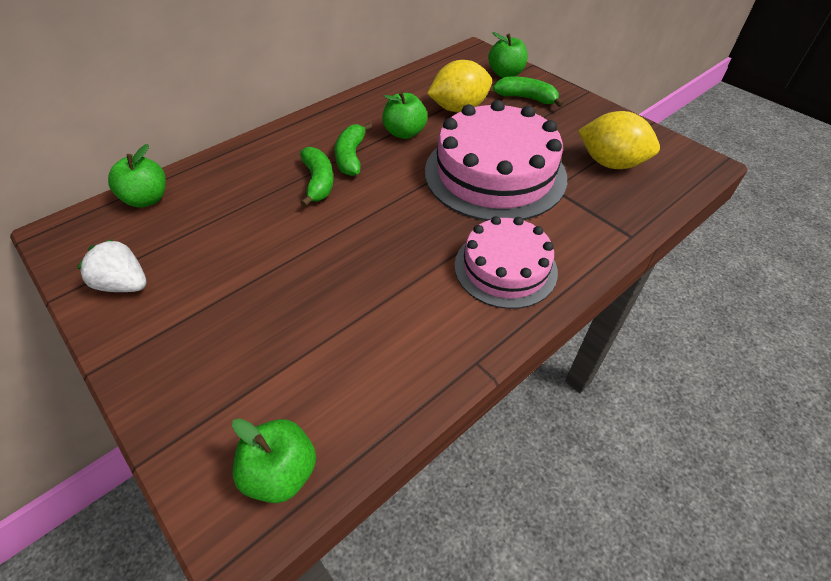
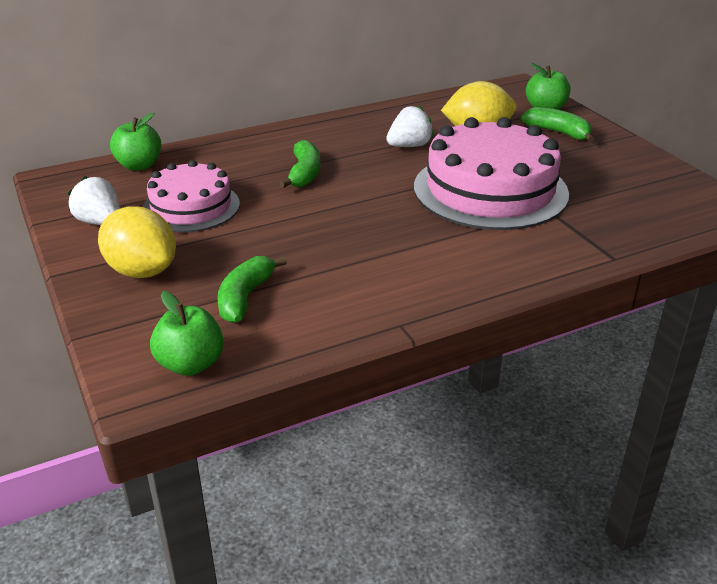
camera: 15 degrees right, 15 degrees down
green banana [334,123,372,176] -> green banana moved to [217,256,287,323]
green apple [382,91,427,139] -> white strawberry [386,105,434,147]
pink cake [454,216,558,309] -> pink cake moved to [142,160,240,232]
yellow lemon [578,111,660,169] -> yellow lemon moved to [98,206,176,278]

